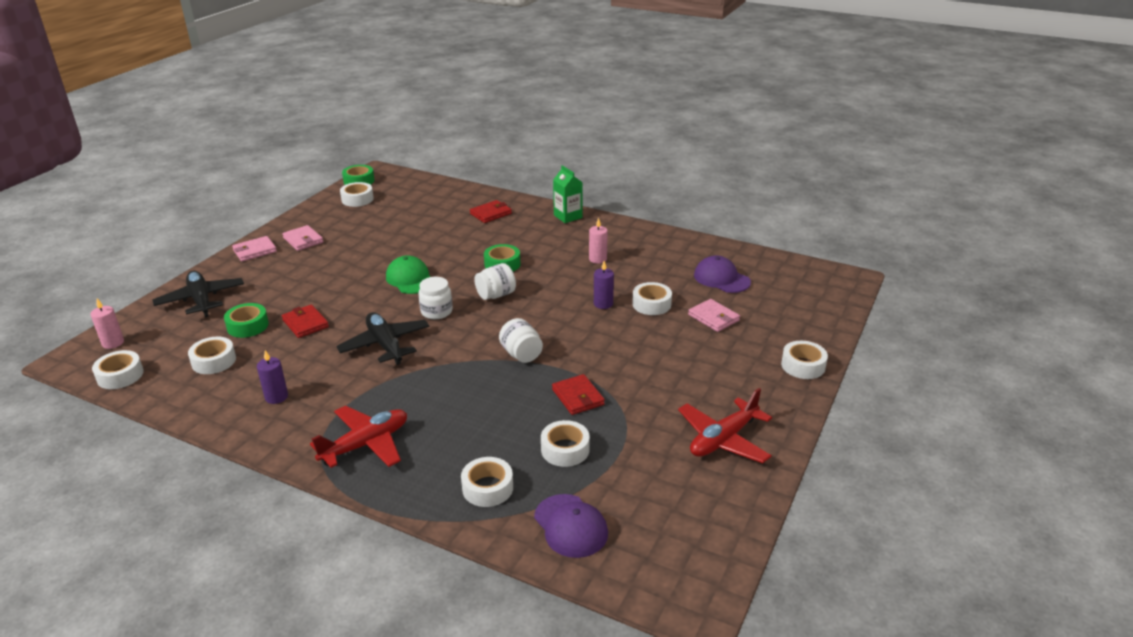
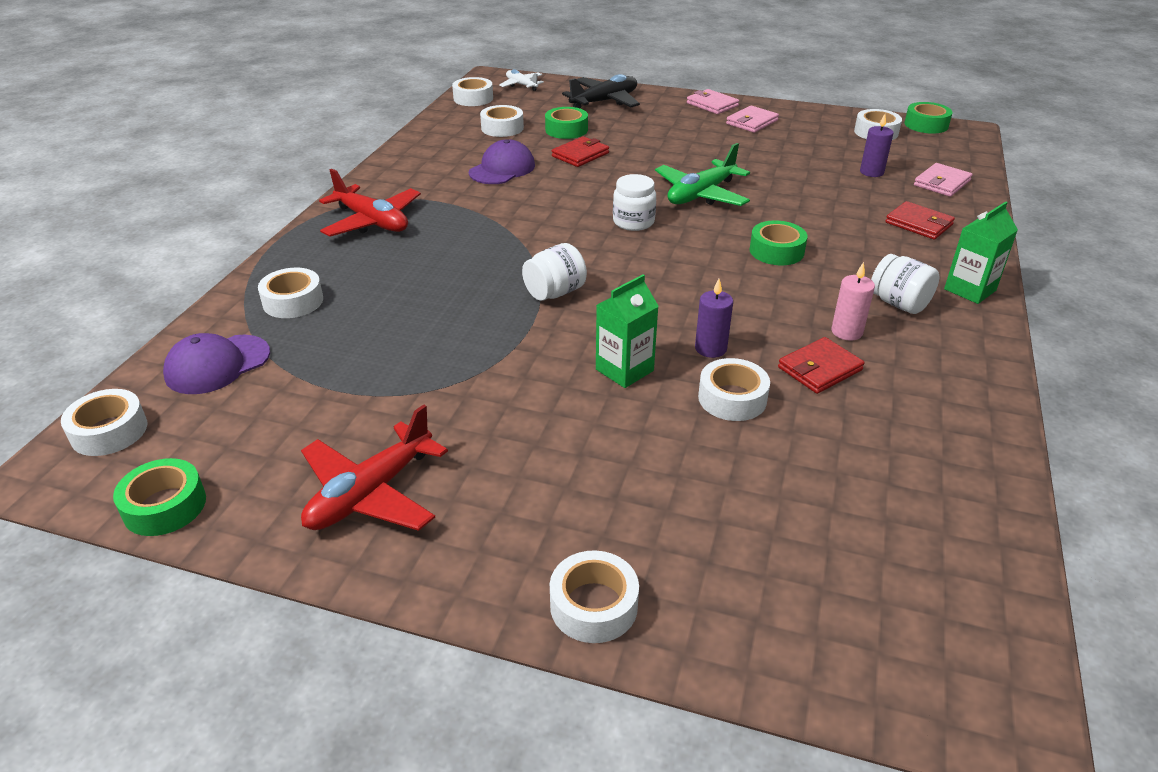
camera: 80 degrees right, 5 degrees up
pink candle [90,299,124,349] -> white plane [499,69,544,91]
purple candle [257,350,288,404] -> purple candle moved to [860,114,894,177]
black plane [336,312,429,365] -> none
green cap [386,255,431,294] -> green plane [655,143,750,206]
white jar [474,263,516,300] -> white jar moved to [871,254,939,314]
white tape [541,420,590,467] -> white tape moved to [61,389,147,456]
red wallet [552,374,605,415] -> red wallet moved to [778,337,865,394]
red plane [678,388,772,463] -> red plane turned 90 degrees counterclockwise [301,404,448,531]
pink wallet [688,299,740,332] -> pink wallet moved to [914,163,973,197]
purple cap [694,255,751,293] -> purple cap moved to [469,139,535,184]
none -> green tape [113,458,206,536]
none -> green carton [596,274,659,388]

